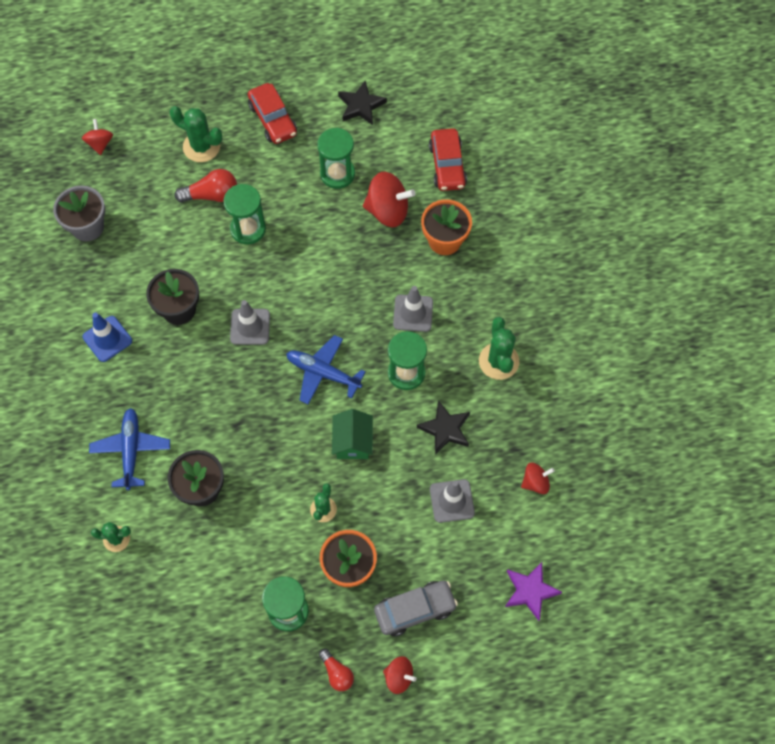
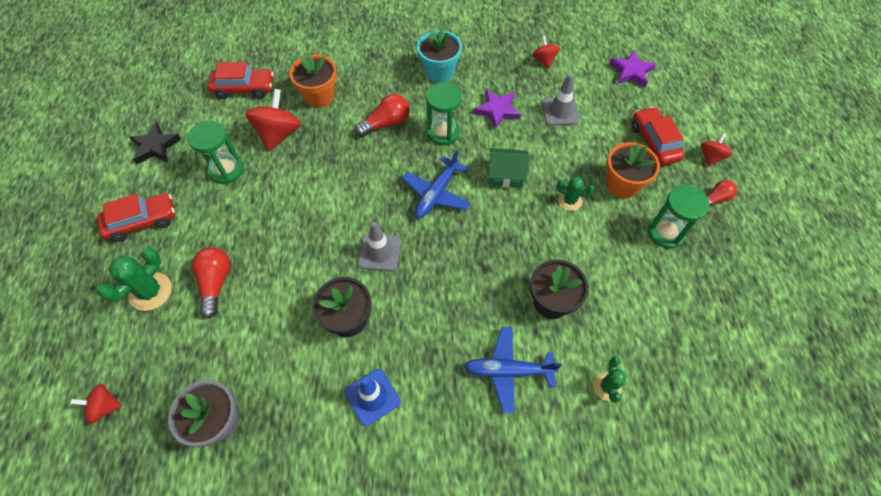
camera: 85 degrees left, 5 degrees down
green hourglass [223,184,266,244] -> none
grey car [374,581,458,636] -> red car [632,107,684,165]
grey traffic cone [393,286,433,332] -> red light bulb [355,94,410,137]
black star [417,400,470,455] -> purple star [474,89,521,129]
green cactus [479,317,519,380] -> turquoise flower pot [417,28,462,83]

